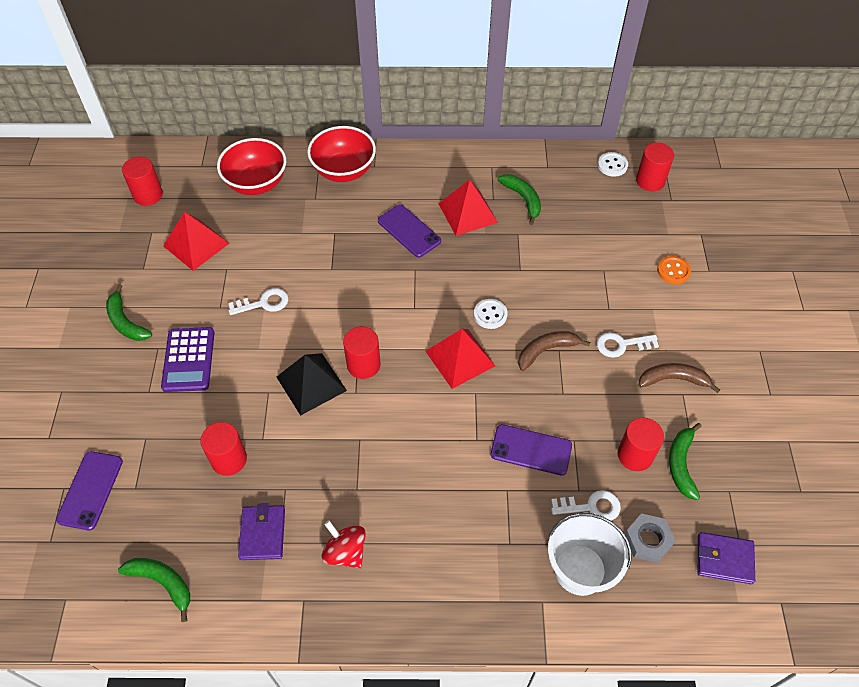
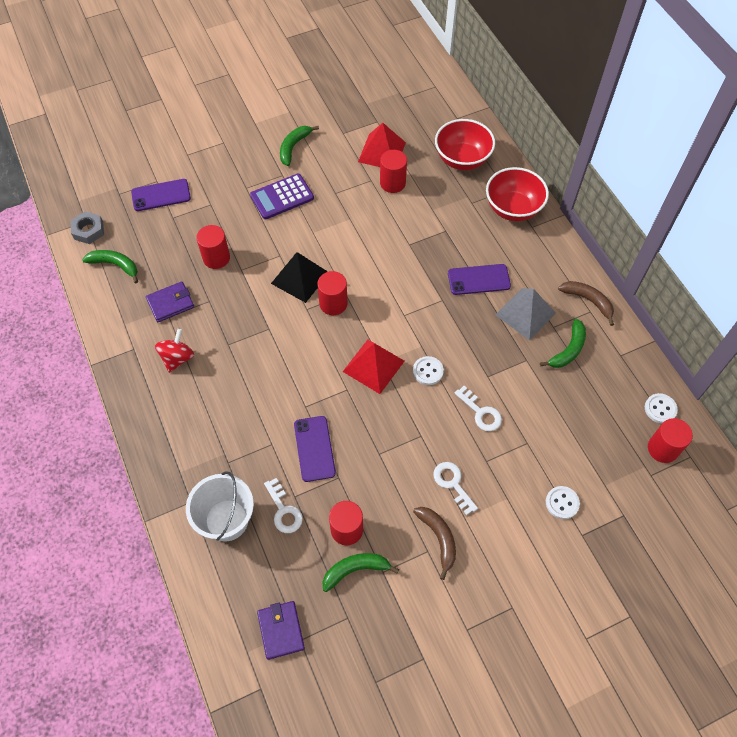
camera: 65 degrees right, 5 degrees up
green banana [118,558,190,622] -> green banana turned 75 degrees counterclockwise [82,250,138,283]
red cylinder [122,157,163,206] -> red cylinder moved to [380,150,407,193]
white key [228,288,289,315] -> white key moved to [455,386,502,431]
purple phone [378,204,441,258] -> purple phone turned 60 degrees clockwise [448,264,511,295]
red pyramid [438,180,498,236] -> grey pyramid [495,288,556,341]
brown banana [518,331,590,371] -> brown banana moved to [558,281,614,326]
grey nut [625,513,675,563] -> grey nut moved to [71,211,104,244]
orange button [657,256,691,284] -> white button [546,486,580,519]

